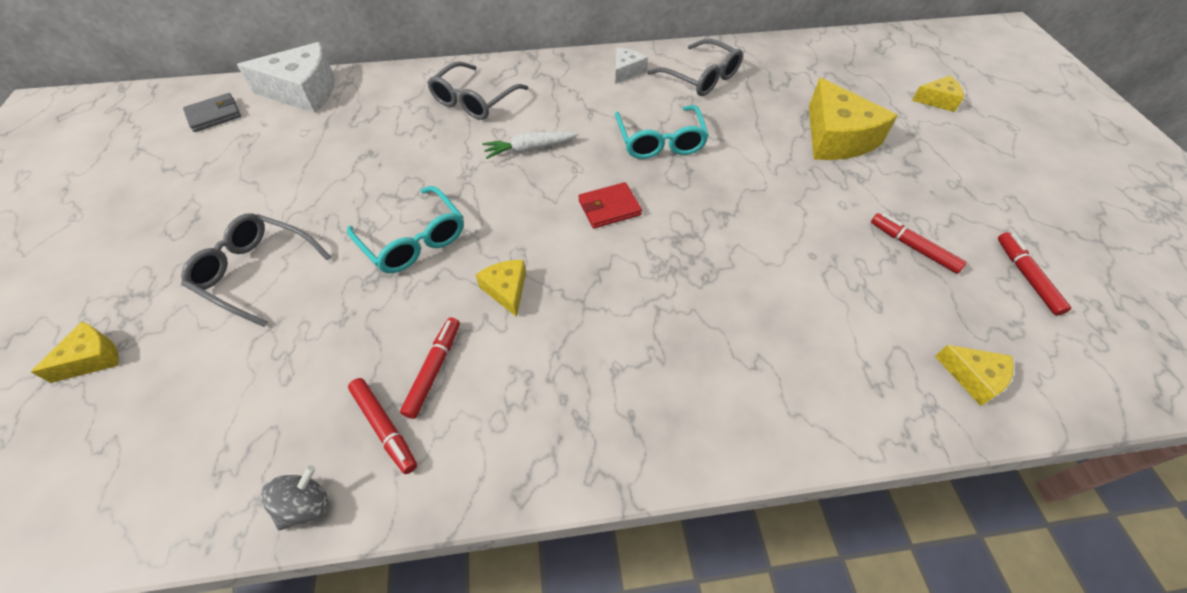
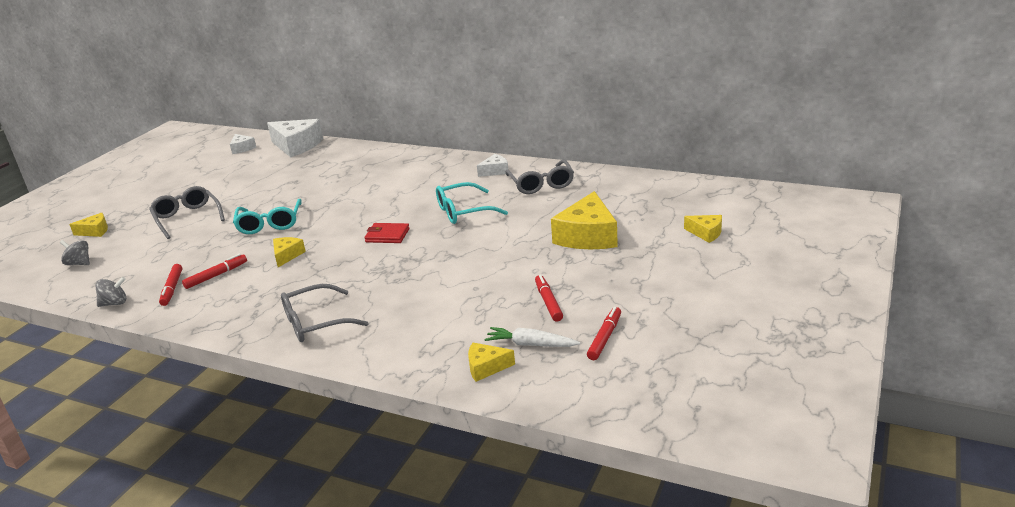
camera: 35 degrees right, 25 degrees down
grey wallet [183,93,241,132] -> white cheese [230,134,256,154]
grey glasses [427,61,529,120] -> grey glasses moved to [281,284,369,342]
white carrot [482,132,579,159] -> white carrot moved to [484,327,580,347]
turquoise glasses [615,105,709,159] -> turquoise glasses turned 45 degrees clockwise [436,182,508,224]
yellow cheese [935,345,1014,406] -> yellow cheese turned 105 degrees clockwise [468,342,515,382]
none -> grey spinning top [60,240,90,265]

